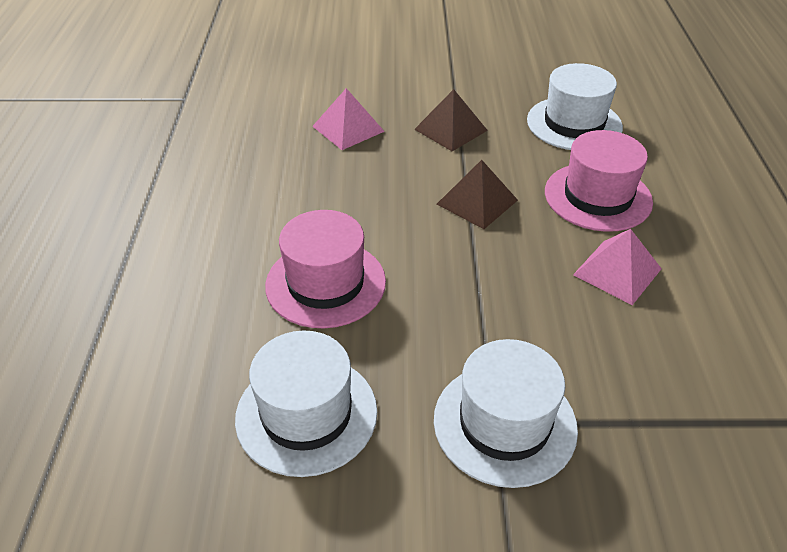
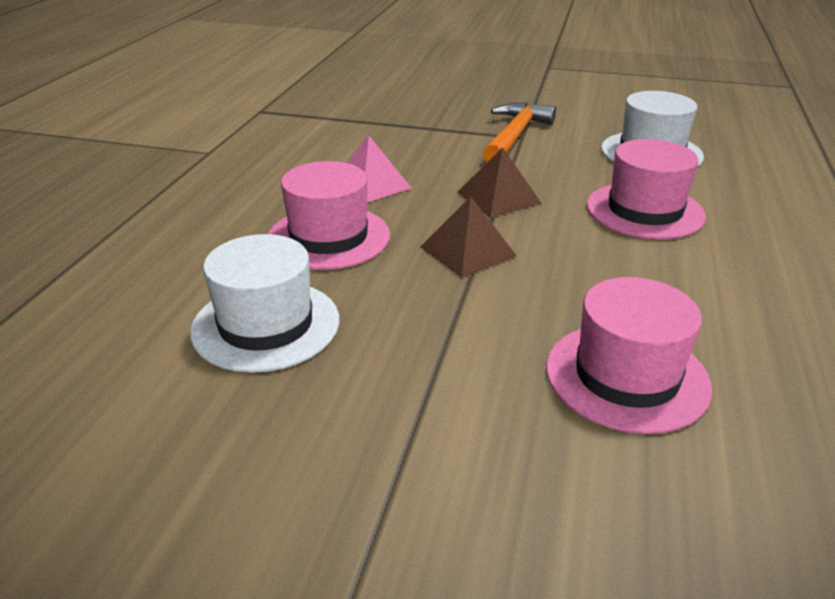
camera: 165 degrees left, 10 degrees down
pink pyramid [312,88,385,150] -> pink hat [546,277,712,434]
brown pyramid [414,89,488,151] -> brown pyramid moved to [457,147,542,218]
white hat [434,339,578,488] -> orange hammer [483,102,556,162]

